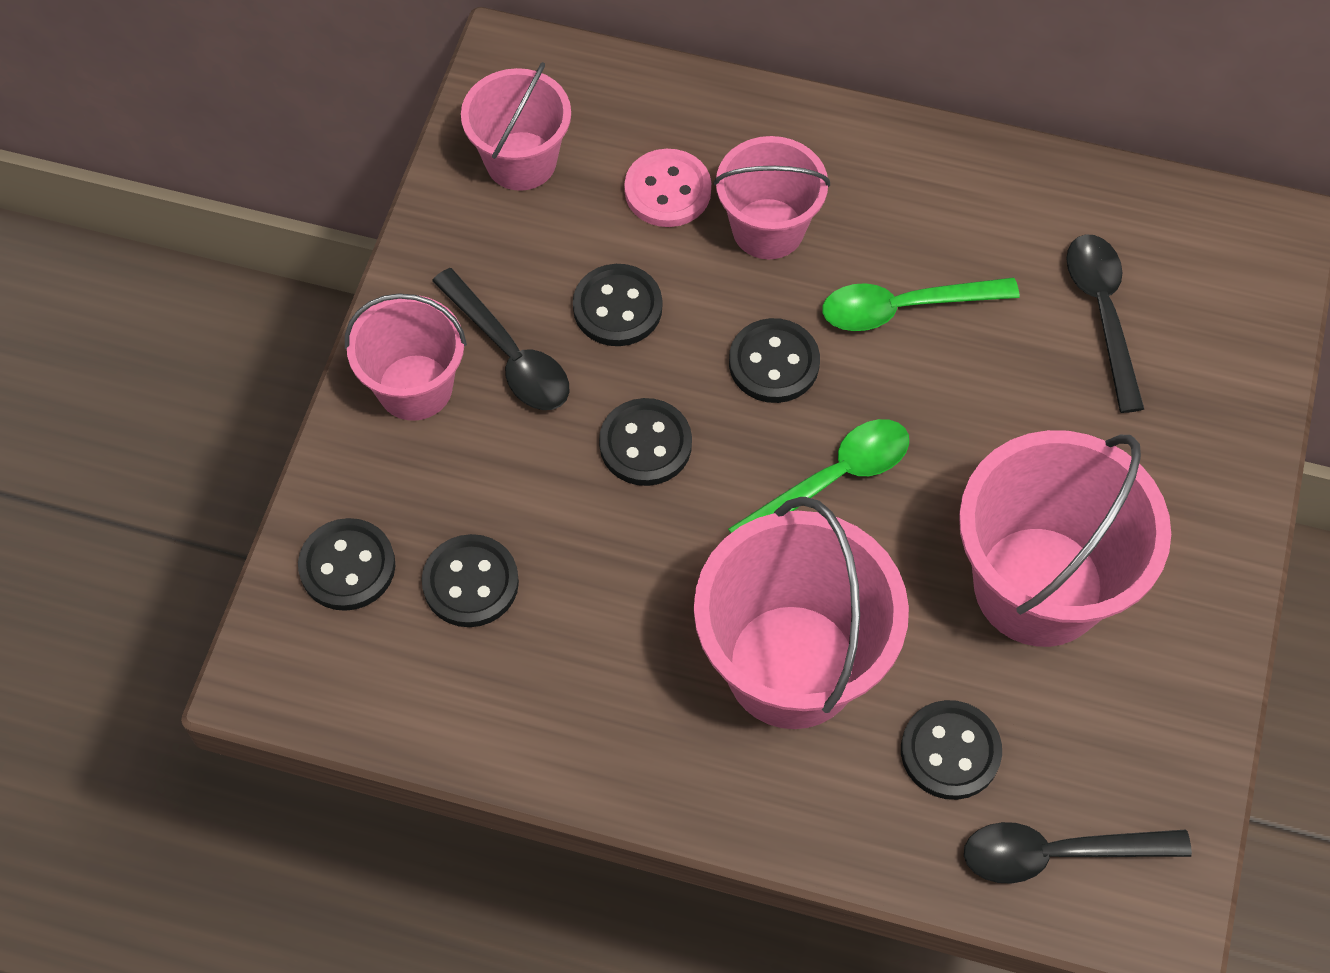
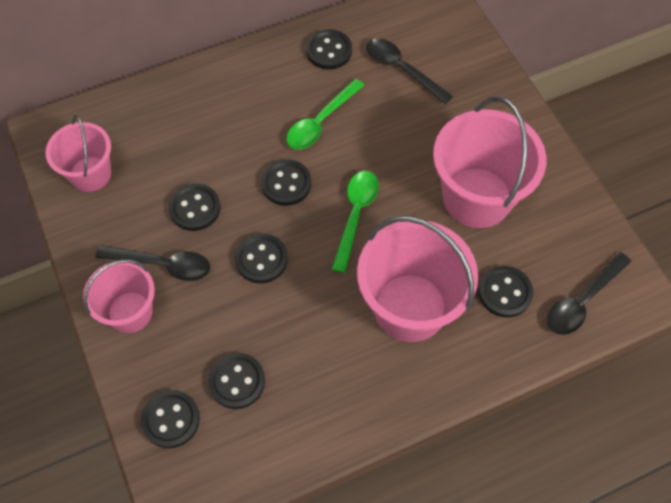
camera: 40 degrees left, 0 degrees up
pink button [624,149,711,227] -> none
pink bucket [714,136,830,259] -> none
none -> black button [306,29,352,69]

